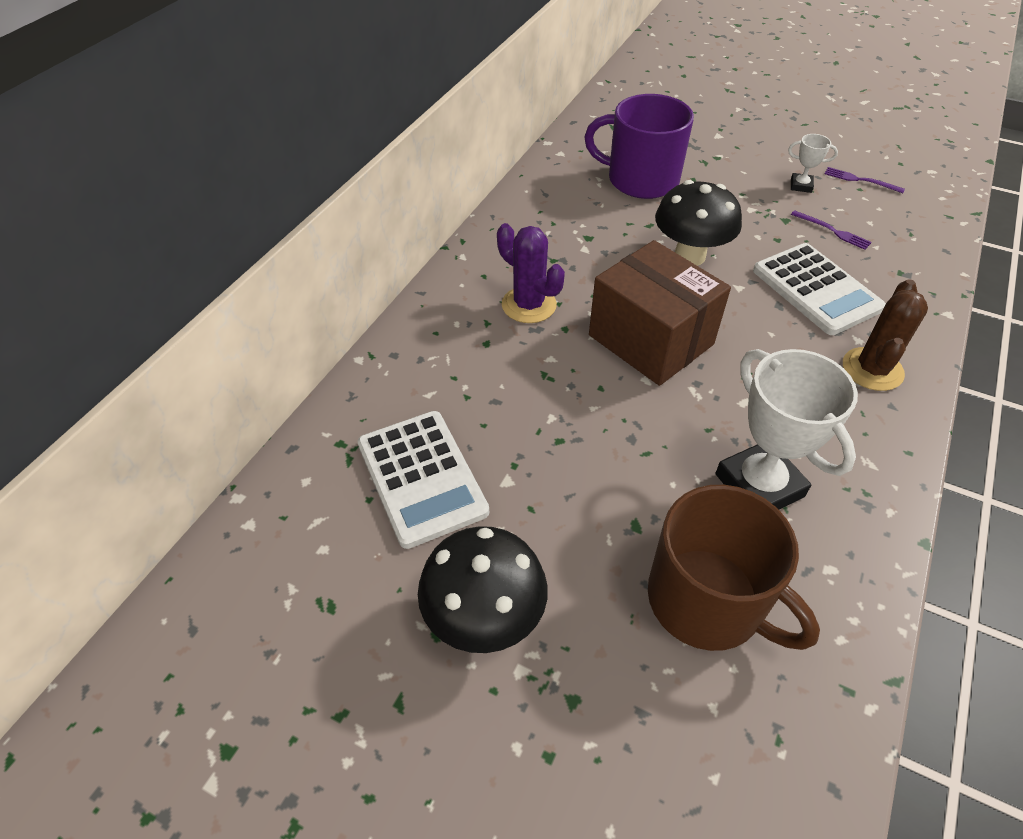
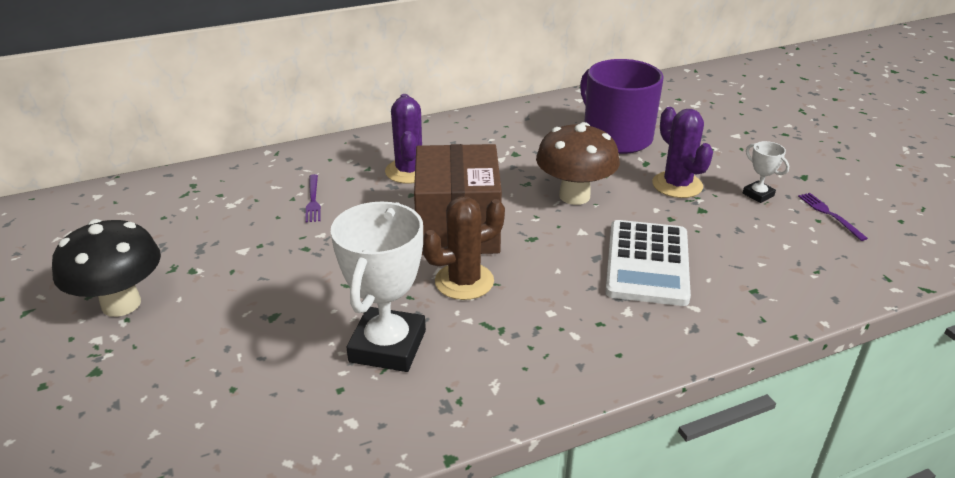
camera: 40 degrees right, 15 degrees down
white calculator [357,411,489,549] -> none
brown mug [648,485,820,651] -> none
black mushroom [655,180,742,266] -> brown mushroom [536,122,620,205]
purple fork [791,210,872,250] -> purple fork moved to [305,174,321,222]
brown cactus [843,279,928,391] -> brown cactus moved to [422,196,505,300]
none -> purple cactus [652,107,713,198]

